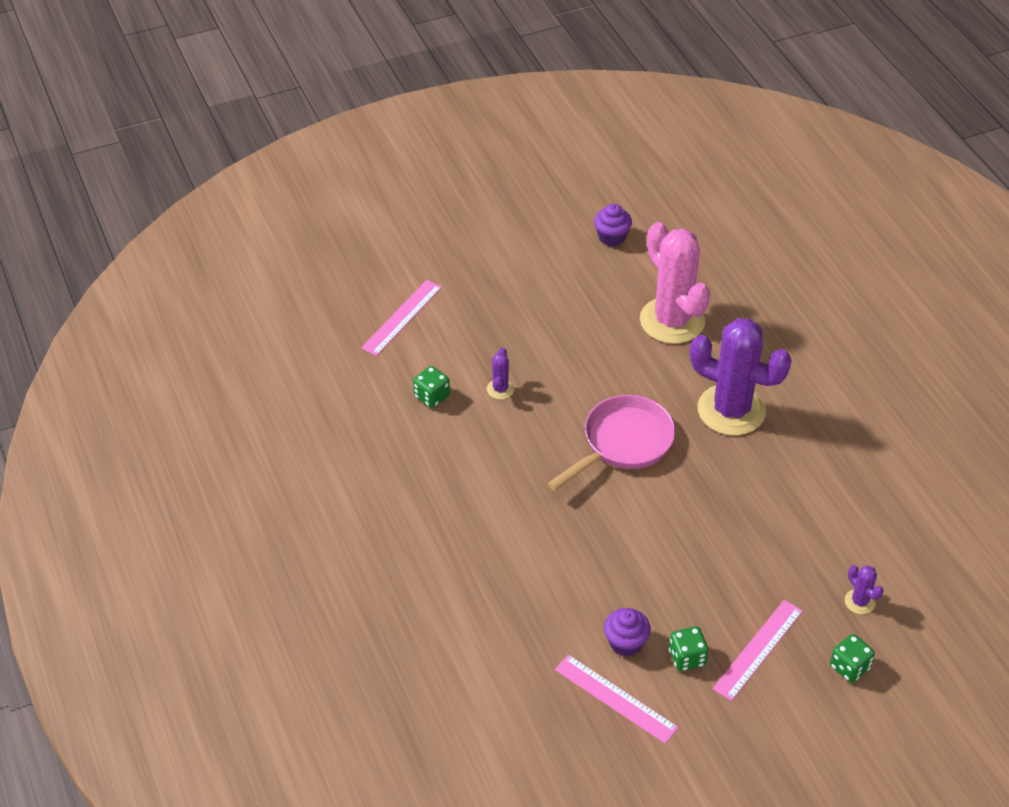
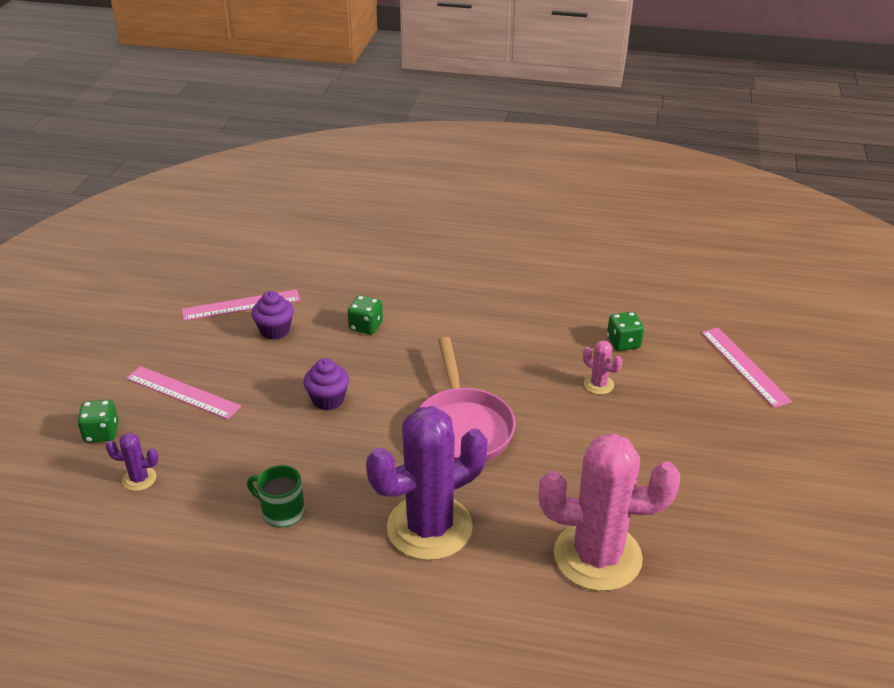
camera: 125 degrees right, 10 degrees down
purple cactus [487,348,514,399] -> pink cactus [583,340,623,395]
purple cupcake [594,204,632,246] -> purple cupcake moved to [303,358,349,410]
green dice [669,627,709,671] -> green dice moved to [347,295,383,335]
pink ruler [713,600,803,701] -> pink ruler turned 45 degrees counterclockwise [126,366,241,419]
none -> green mug [247,465,305,528]

